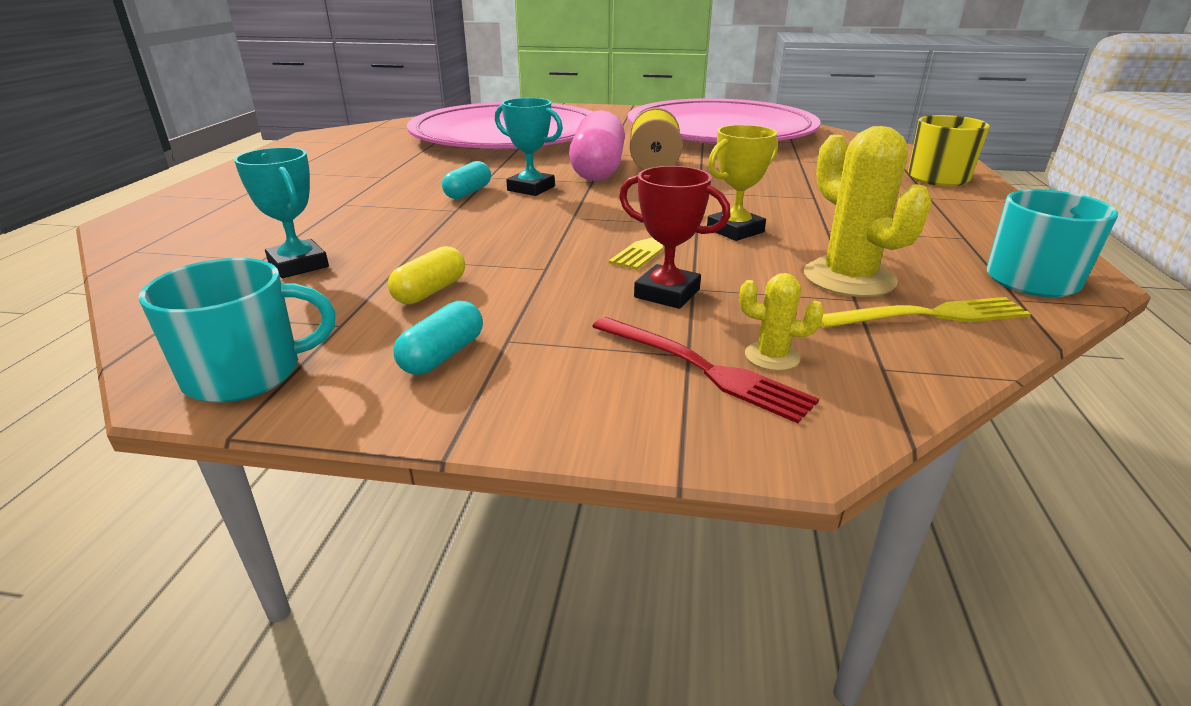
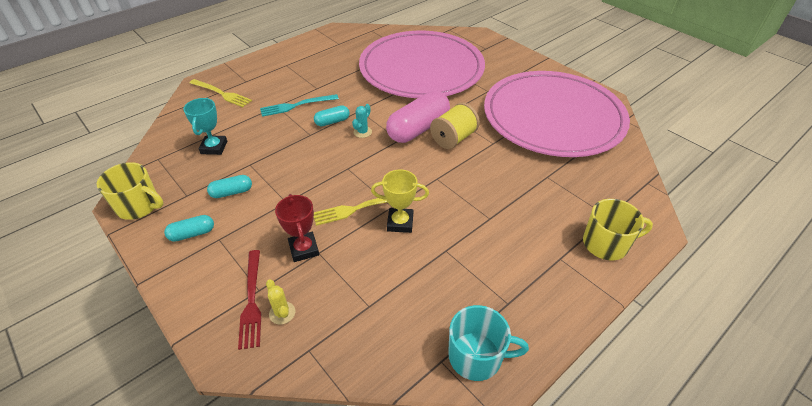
camera: 40 degrees right, 15 degrees up
turquoise mug [138,258,336,403] -> yellow mug [97,162,164,220]
yellow capsule [388,246,465,304] -> turquoise capsule [207,175,252,198]
turquoise trophy [495,98,563,196] -> turquoise cactus [352,104,372,138]
yellow cactus [804,126,932,297] -> none
yellow fork [820,297,1031,328] -> yellow fork moved to [190,79,252,107]
none -> turquoise fork [260,94,339,117]

